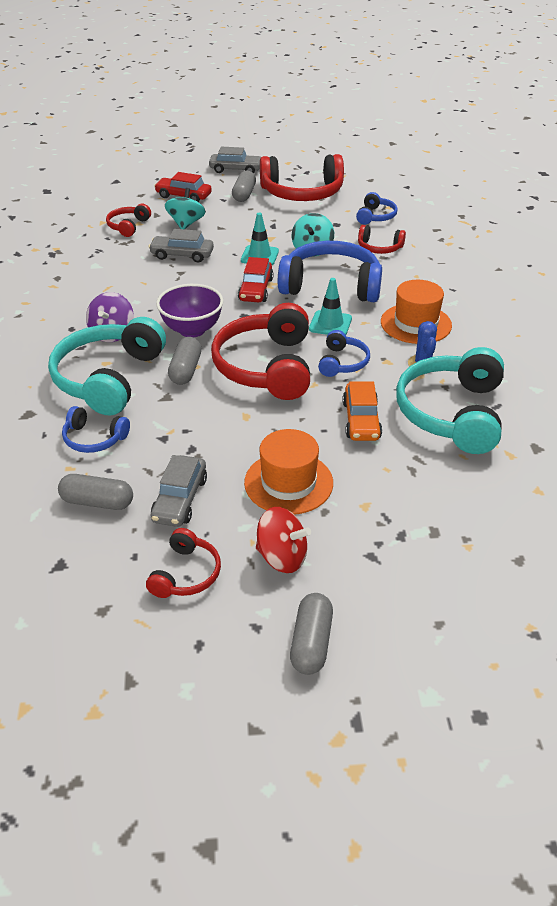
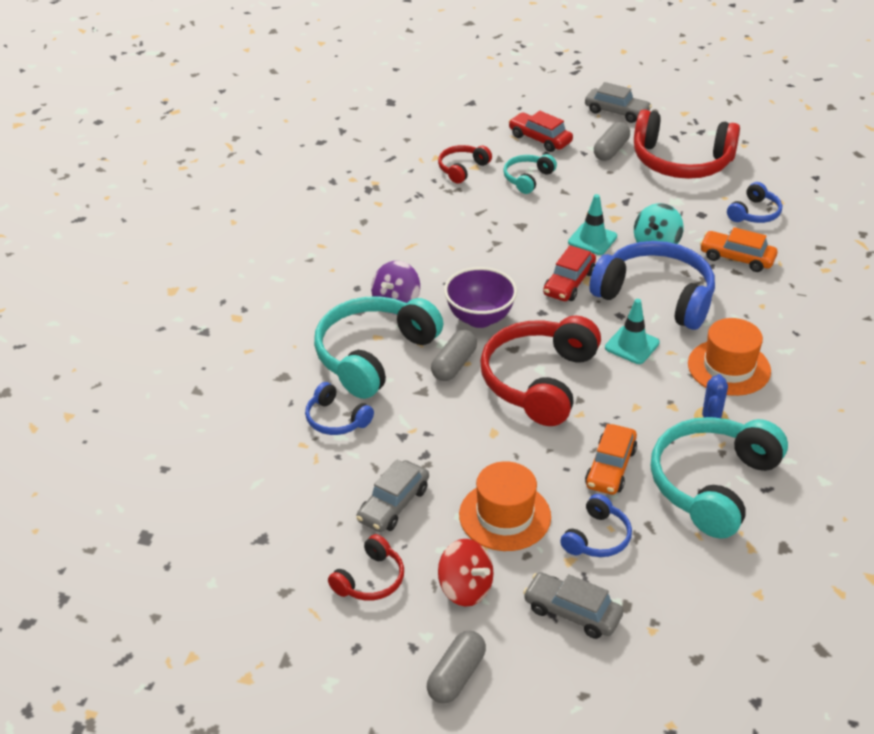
camera: 20 degrees right, 0 degrees up
grey capsule [58,474,133,510] -> none
grey car [149,229,214,262] -> grey car moved to [523,572,624,639]
turquoise spinning top [165,188,206,229] -> turquoise headphones [503,154,557,194]
blue headphones [318,330,370,377] -> blue headphones moved to [560,494,632,557]
red headphones [358,225,406,254] -> orange car [700,227,778,272]

